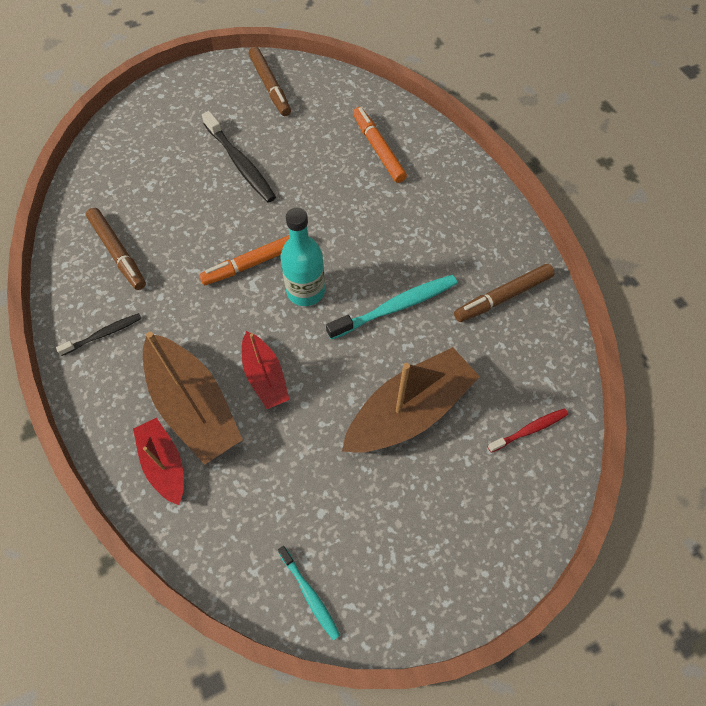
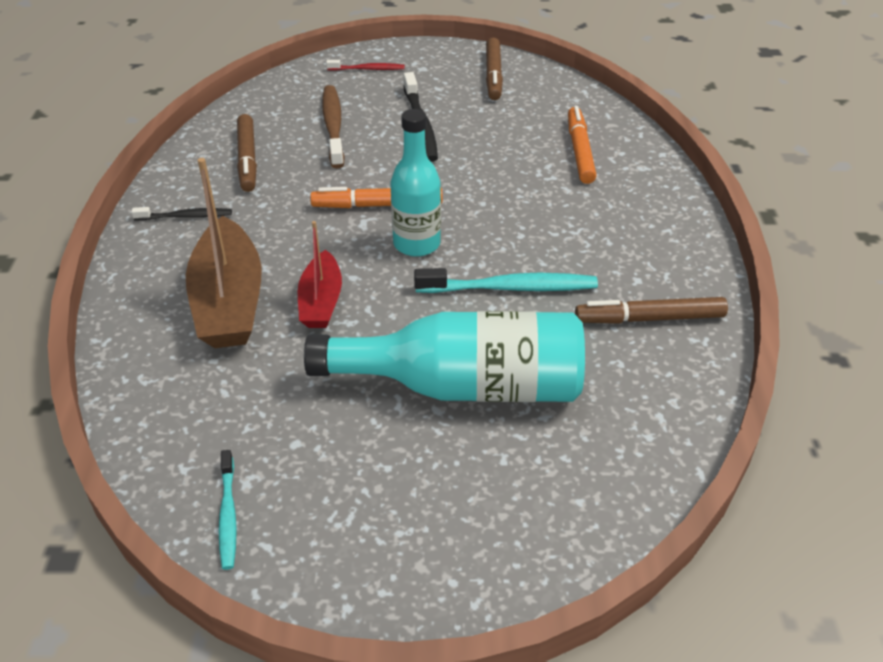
camera: 25 degrees right, 20 degrees down
red boat [133,418,184,505] -> none
brown boat [342,347,480,453] -> turquoise bottle [304,311,585,402]
red toothbrush [488,408,568,453] -> red toothbrush moved to [326,60,405,71]
none -> brown toothbrush [322,85,345,168]

